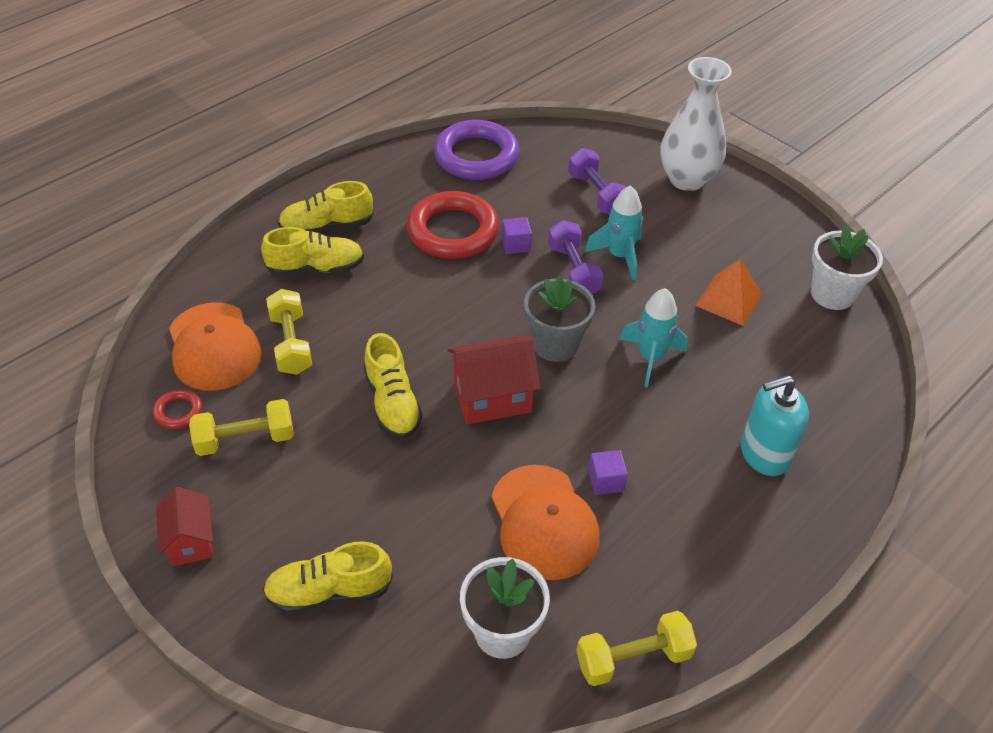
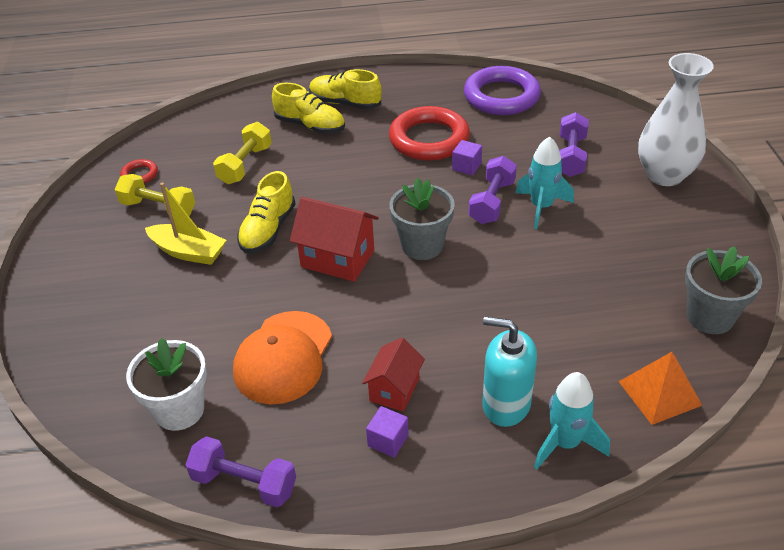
camera: 40 degrees right, 5 degrees down
red house [156,487,213,566] -> red house moved to [362,337,425,411]
orange cap [169,302,262,391] -> none
yellow shoe [263,541,393,614] -> none
yellow dumbbell [576,611,697,686] -> purple dumbbell [185,436,296,507]
purple cube [589,450,628,495] -> purple cube moved to [366,406,409,457]
turquoise rocket [620,288,688,388] -> turquoise rocket moved to [534,372,610,469]
orange pyramid [695,259,763,326] -> orange pyramid moved to [618,352,702,425]
white flower pot [811,225,883,310] -> grey flower pot [685,246,762,334]
none -> yellow boat [145,182,226,265]

